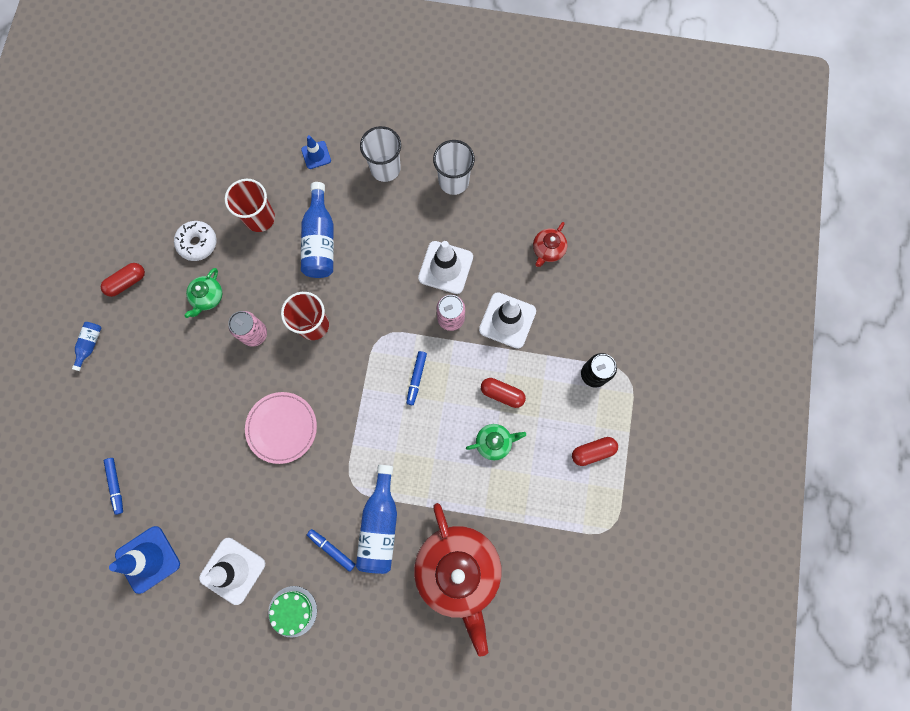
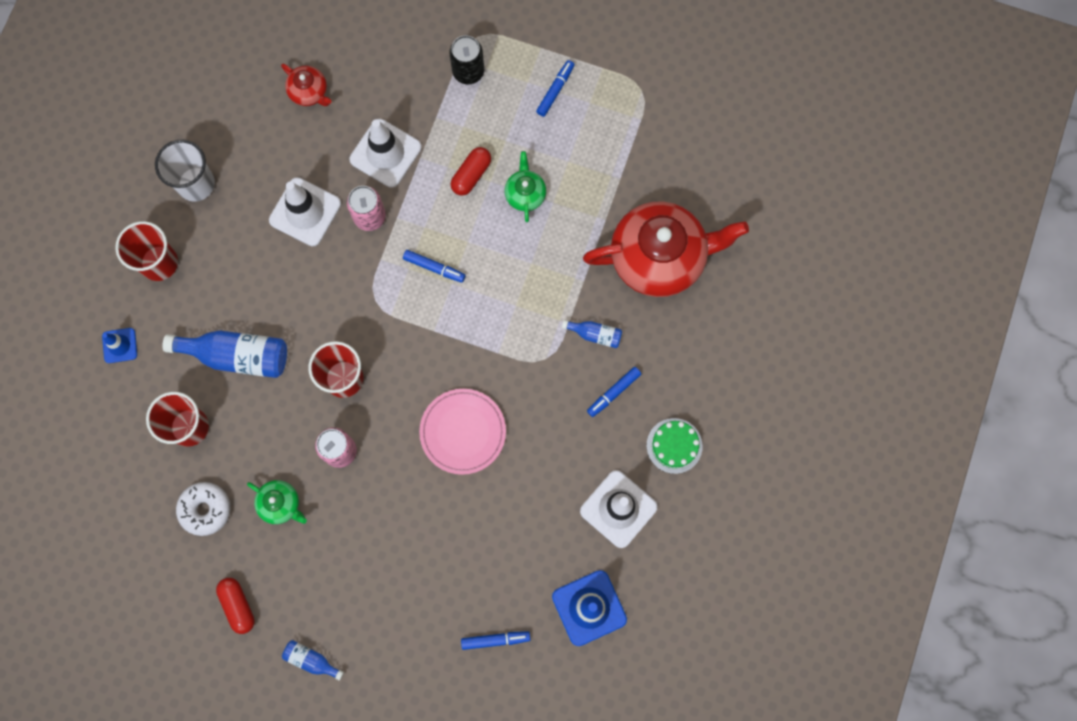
camera: 80 degrees left, 0 degrees up
blue bottle [356,465,397,574] -> blue bottle [562,320,622,348], size x0.50
white cup [360,126,401,182] -> red cup [115,221,178,281]
red capsule [572,437,618,466] -> blue marker [536,60,575,117]

